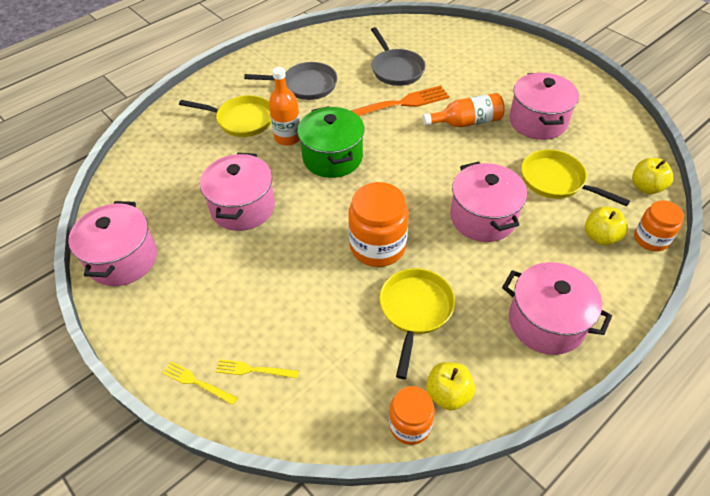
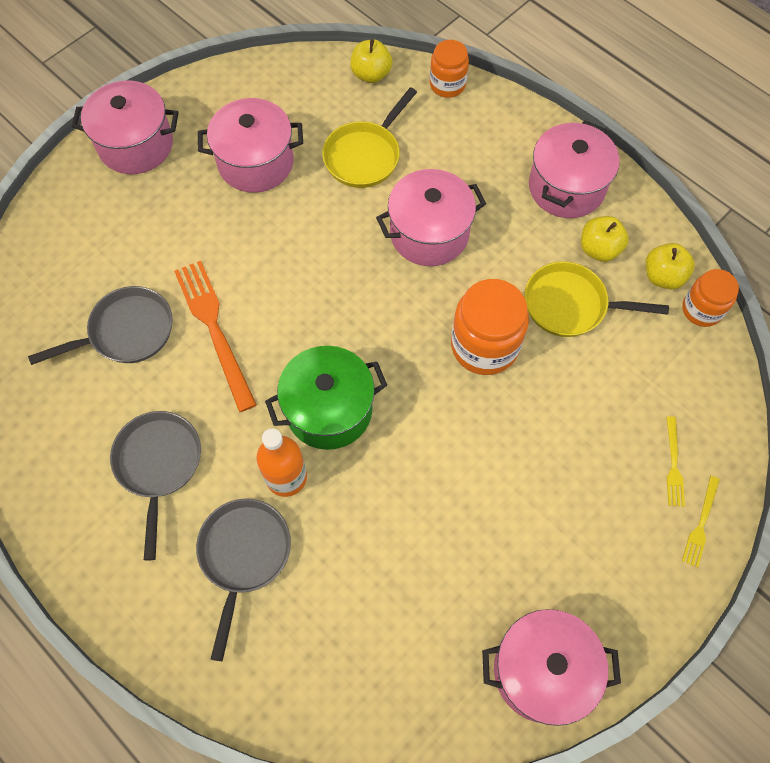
camera: 95 degrees left, 15 degrees up
yellow pan [179,95,272,137] -> grey pan [196,498,291,661]
pink pot [200,153,275,231] -> pink pot moved to [72,80,179,174]
orange bottle [422,93,505,127] -> none
yellow apple [585,206,628,245] -> yellow apple moved to [581,216,629,262]

